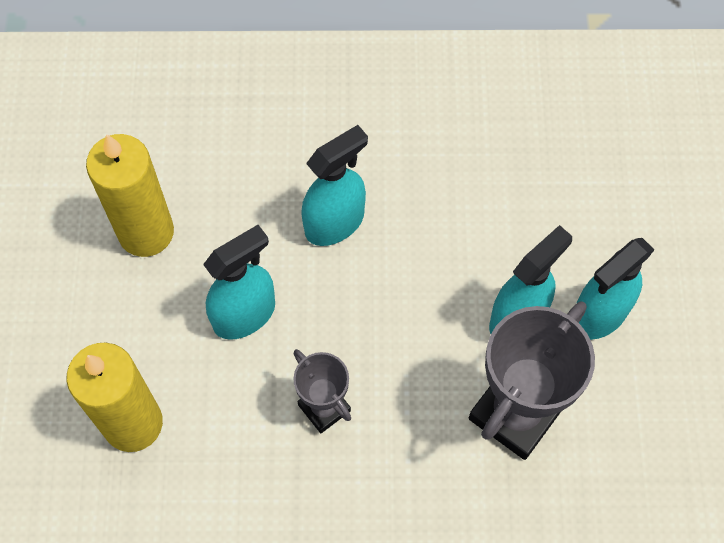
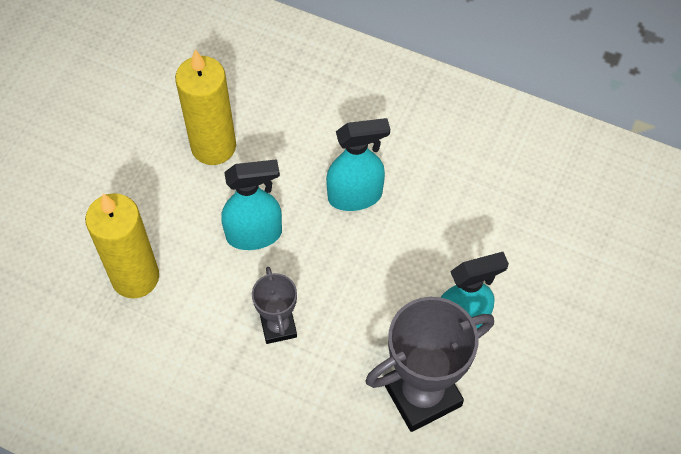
camera: 25 degrees right, 5 degrees down
turquoise spray bottle [576,238,654,340] -> none

